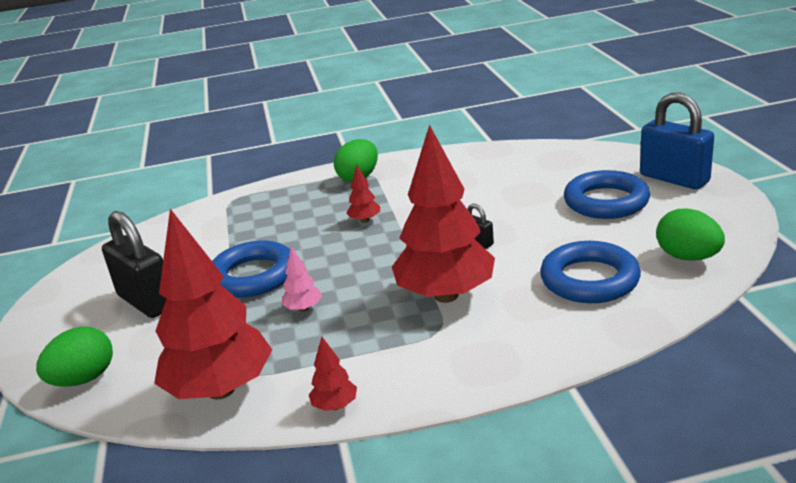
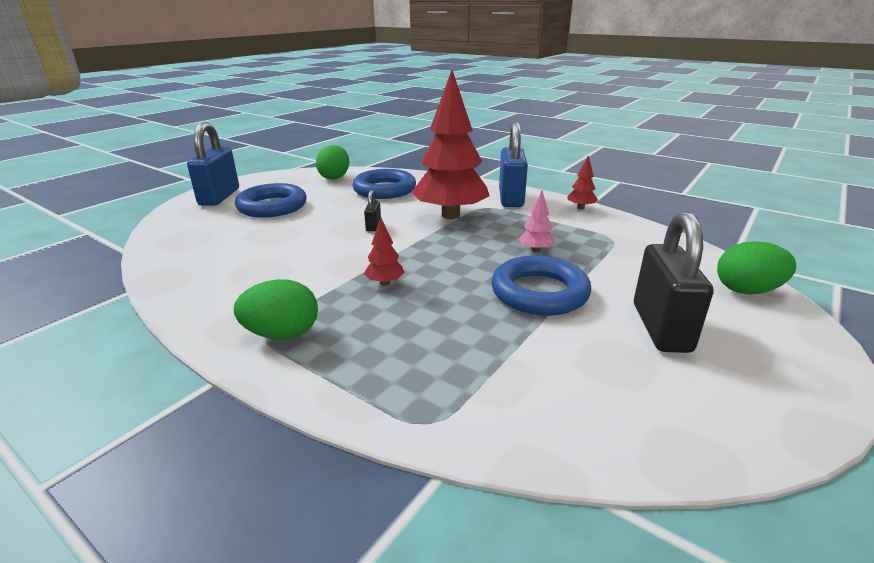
camera: 135 degrees left, 0 degrees up
red tree [154,209,272,399] -> none
none -> blue padlock [499,122,528,207]

